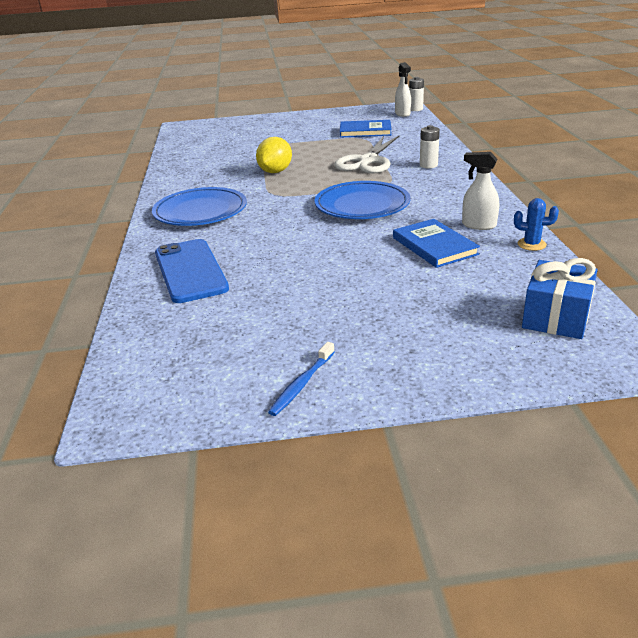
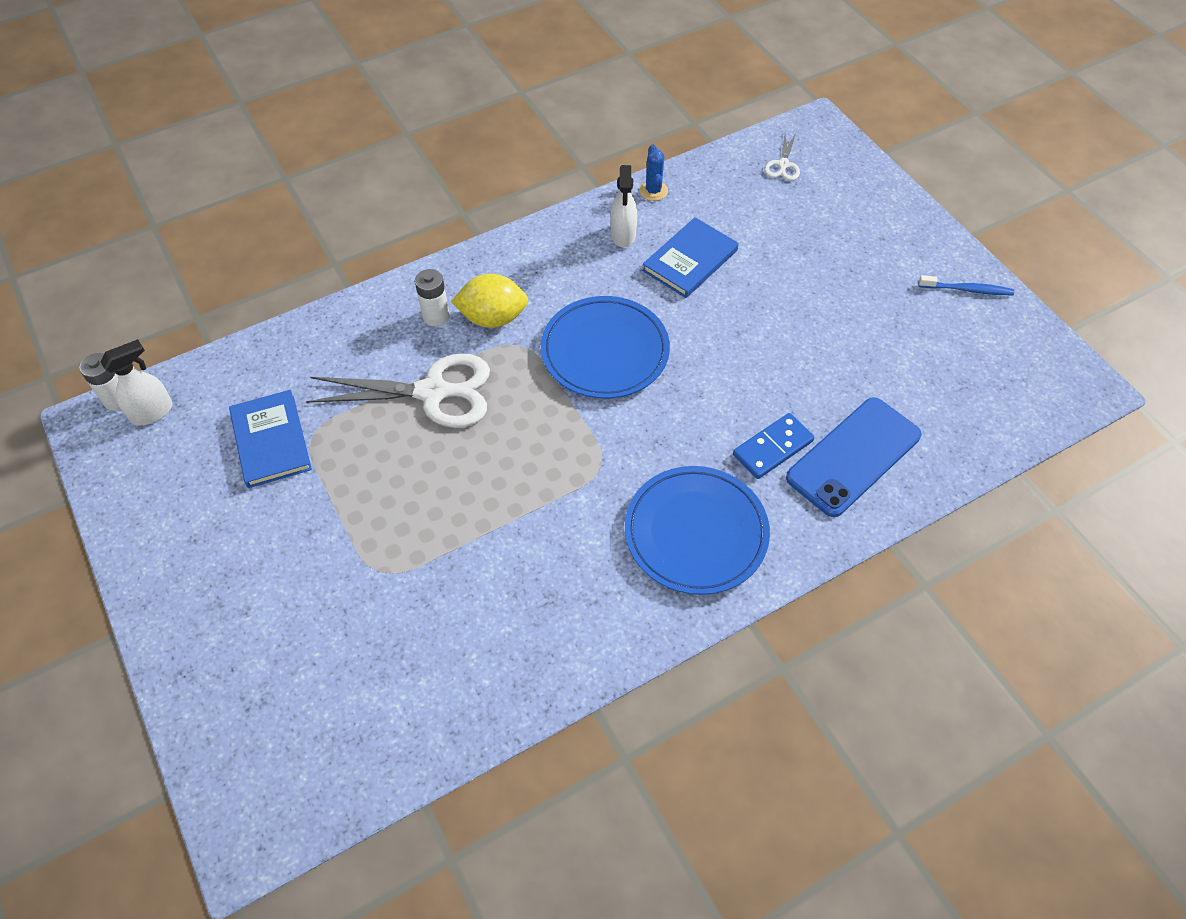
camera: 115 degrees left, 25 degrees up
yellow lemon [256,137,292,173] -> yellow lemon moved to [451,274,528,328]
blue gift [522,258,597,339] -> white scissors [764,133,800,181]
none -> blue domino [733,413,814,479]

